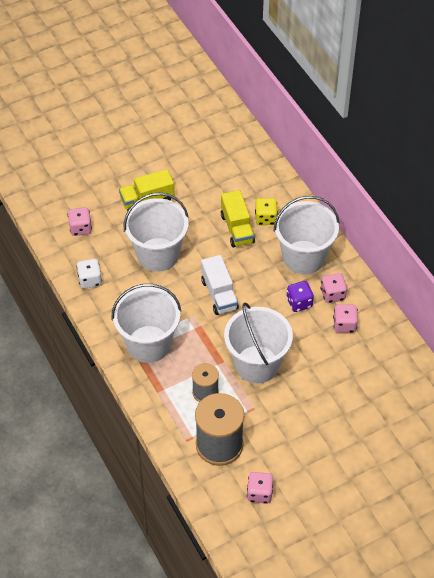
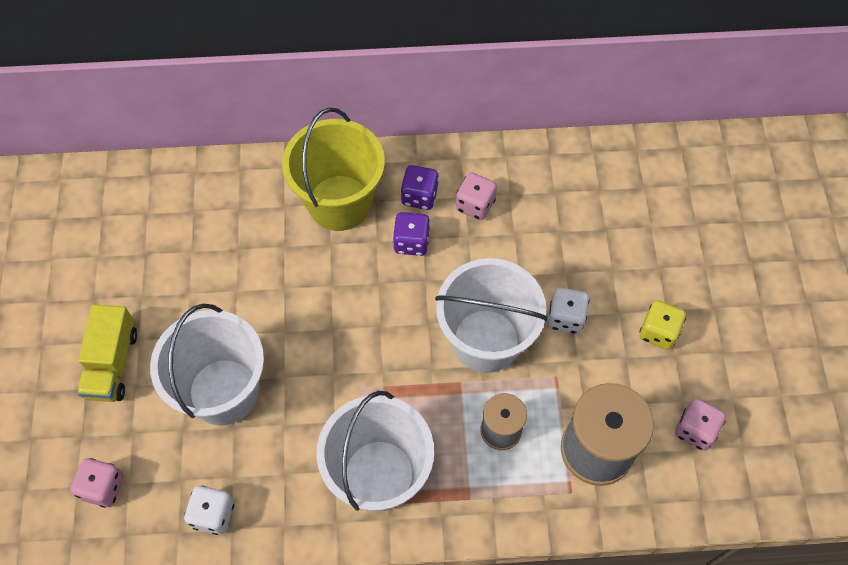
camera: 65 degrees left, 10 degrees up
white truck [201,255,239,315] -> none
yellow truck [221,190,255,248] -> none
yellow dice [255,198,278,225] -> yellow dice moved to [640,300,686,350]
white bucket [274,196,340,274] -> yellow bucket [282,108,385,231]
pink dice [321,273,347,303] -> purple dice [401,165,439,210]
none -> white dice [548,288,589,334]

